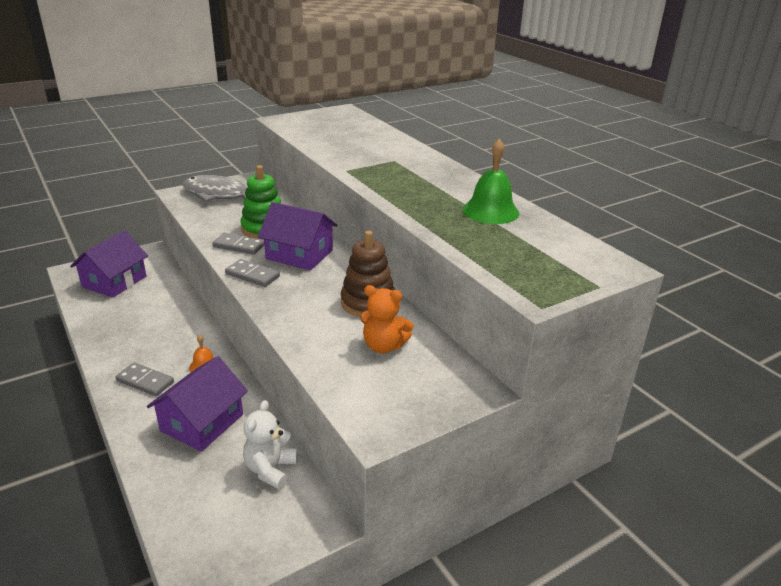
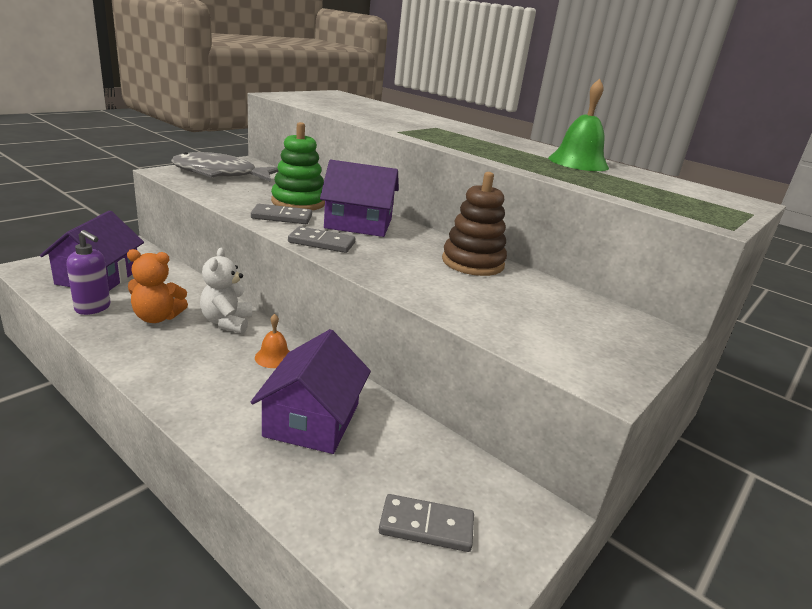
camera: 20 degrees left, 5 degrees down
grey domino [115,362,174,396] -> grey domino moved to [379,494,474,552]
white teddy bear [243,400,298,489] -> white teddy bear moved to [200,248,252,333]
orange teddy bear [360,285,414,354] -> orange teddy bear moved to [127,249,188,323]
none -> purple soap dispenser [66,230,111,315]

